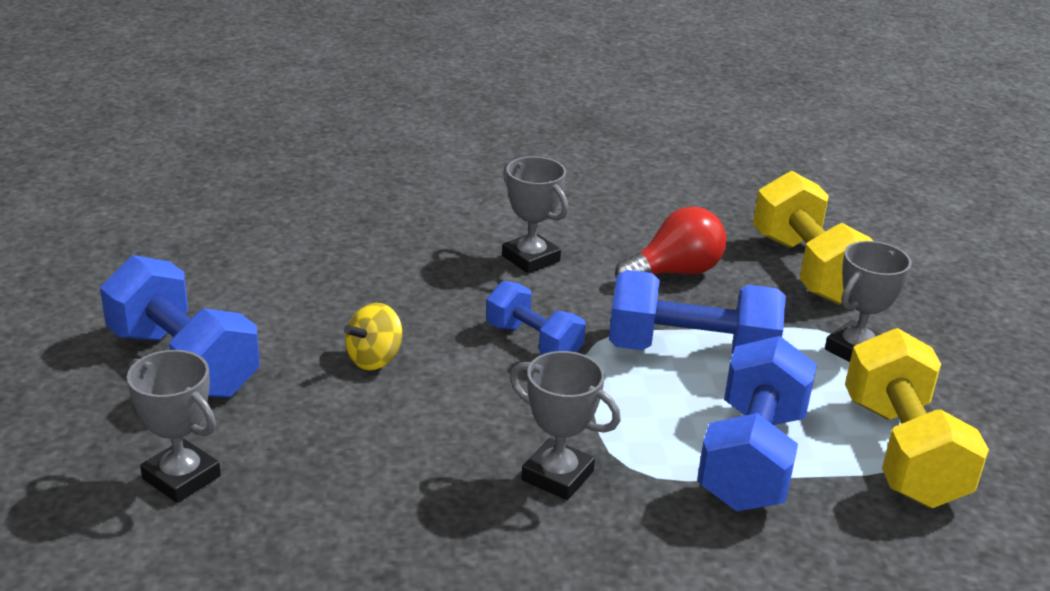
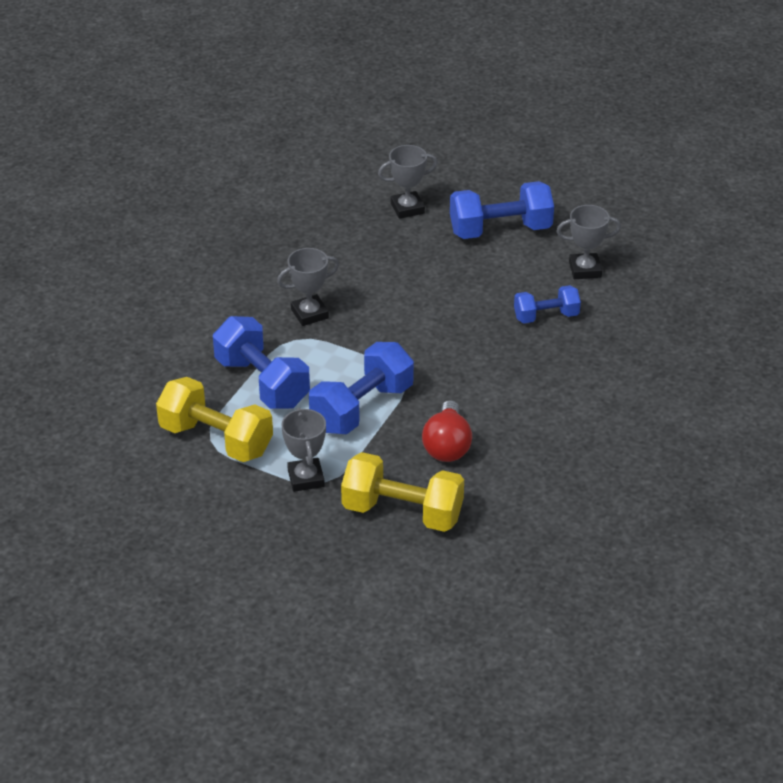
camera: 125 degrees right, 10 degrees up
yellow spinning top [344,303,402,370] -> none
blue dumbbell [486,281,586,354] -> blue dumbbell moved to [514,285,581,323]
grey trophy [502,156,568,274] -> grey trophy moved to [556,205,621,279]

